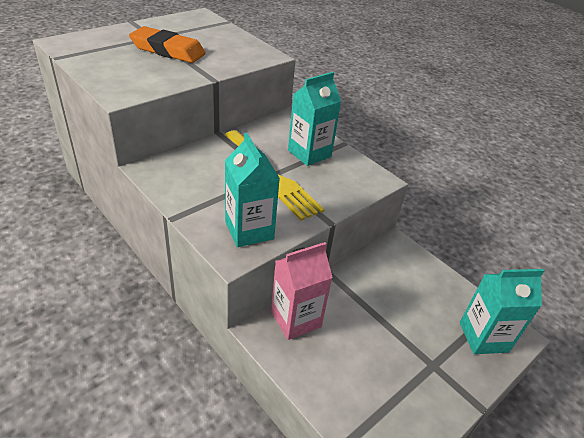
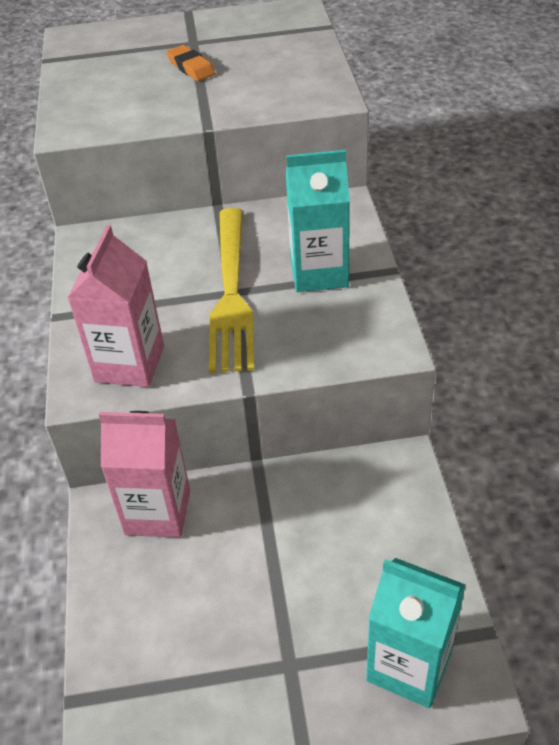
camera: 40 degrees right, 5 degrees up
orange eraser [129,26,206,63] -> orange eraser [166,45,215,81], size x0.53
turquoise carton [225,133,280,247] -> pink carton [67,225,164,387]

